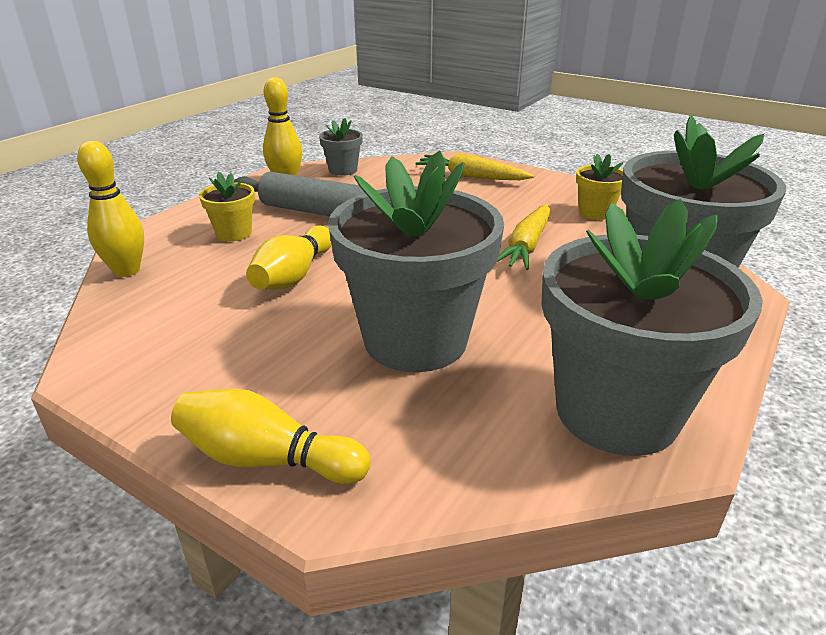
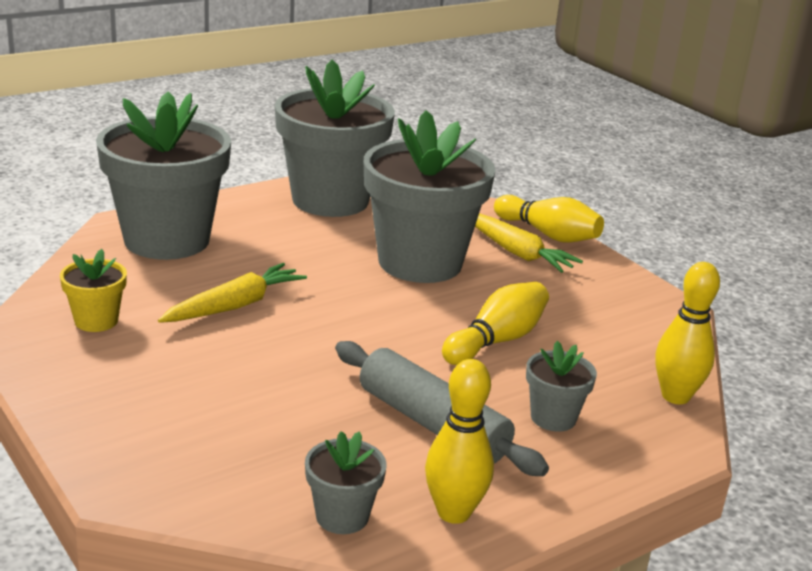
camera: 160 degrees left, 5 degrees down
yellow flower pot [199,172,255,242] -> grey flower pot [526,341,597,432]
yellow carrot [416,153,534,180] -> yellow carrot moved to [475,213,583,273]

